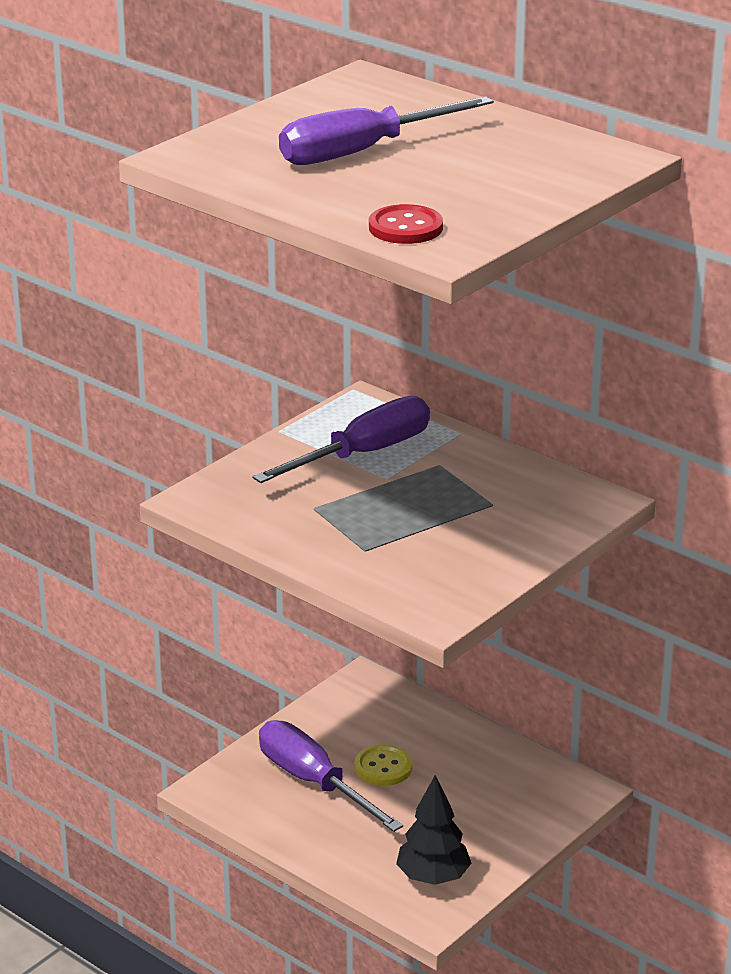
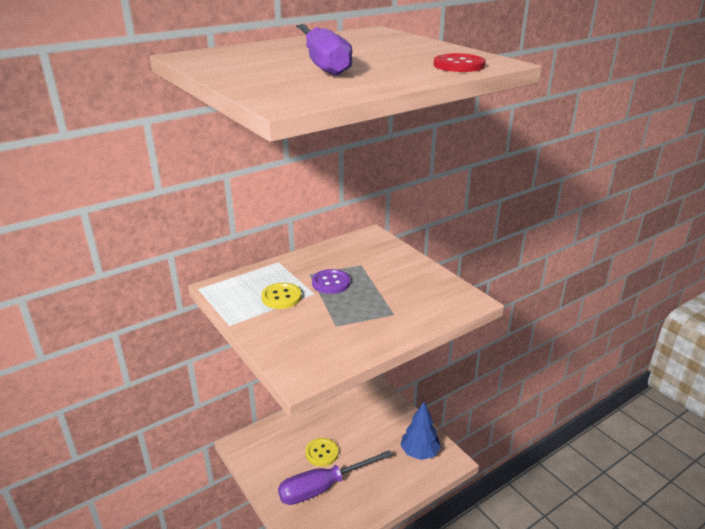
camera: 75 degrees left, 0 degrees up
purple screwdriver [253,396,430,483] -> yellow button [261,283,302,309]
black tree [396,775,471,885] -> blue tree [400,402,441,460]
none -> purple button [312,269,350,294]

